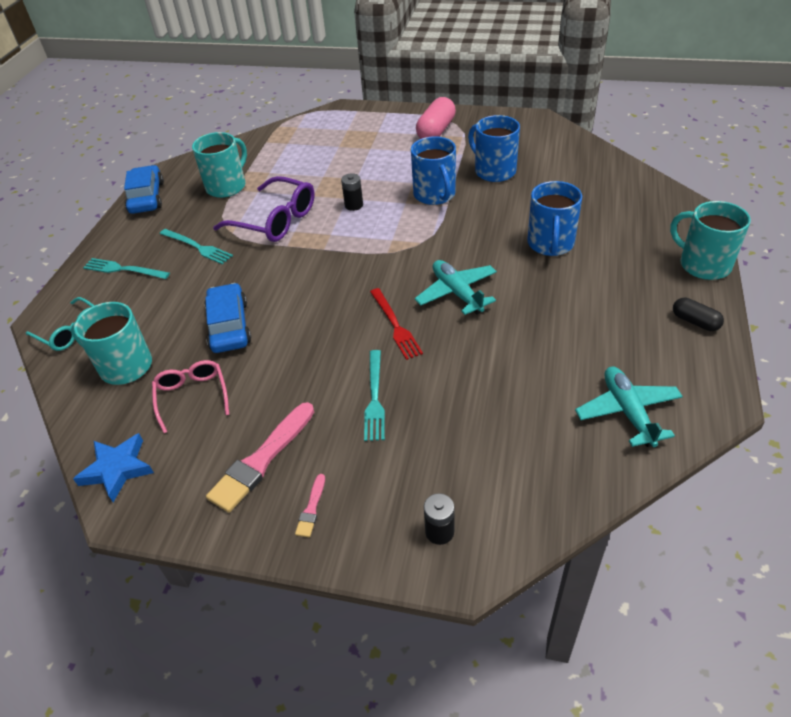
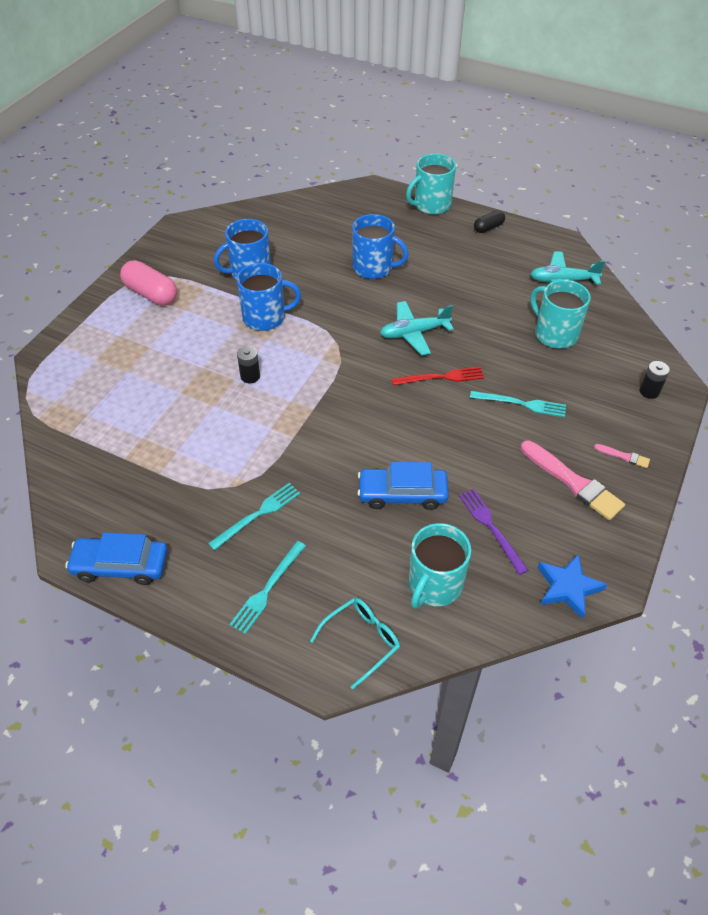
camera: 80 degrees left, 5 degrees up
pink glasses [152,360,229,433] -> purple fork [459,489,529,575]
turquoise mug [192,132,247,198] -> turquoise mug moved to [530,280,591,349]
purple glasses [213,176,315,242] -> none

